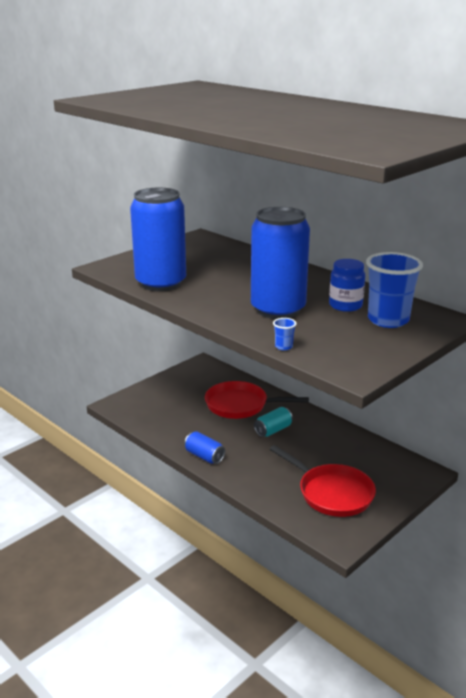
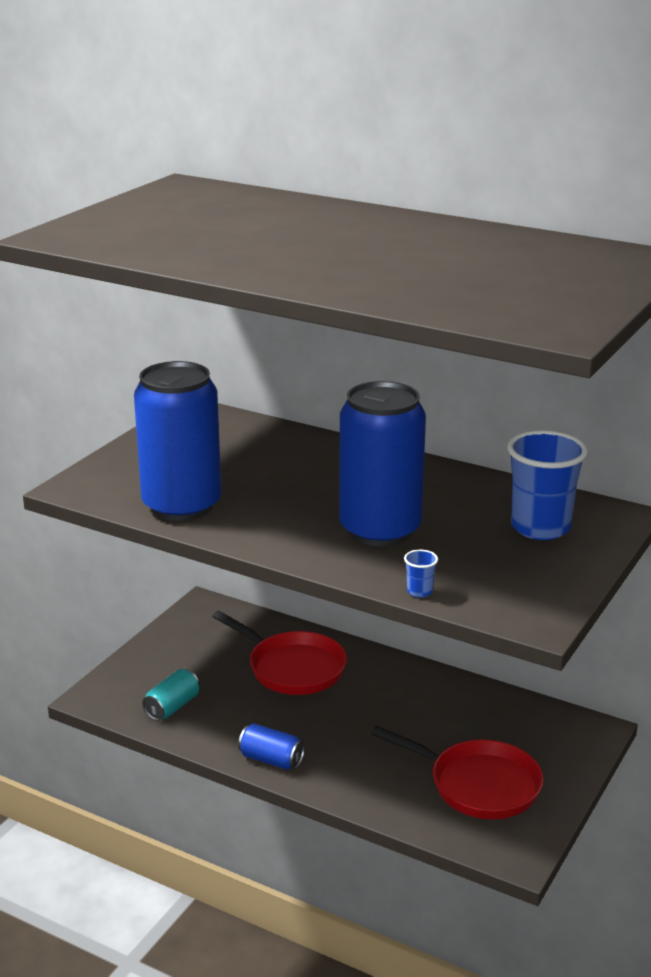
camera: 15 degrees left, 0 degrees up
red pan [205,381,309,419] -> red pan turned 135 degrees counterclockwise [212,611,347,695]
turquoise can [254,407,293,437] -> turquoise can moved to [142,669,200,721]
blue jar [329,259,365,312] -> none

